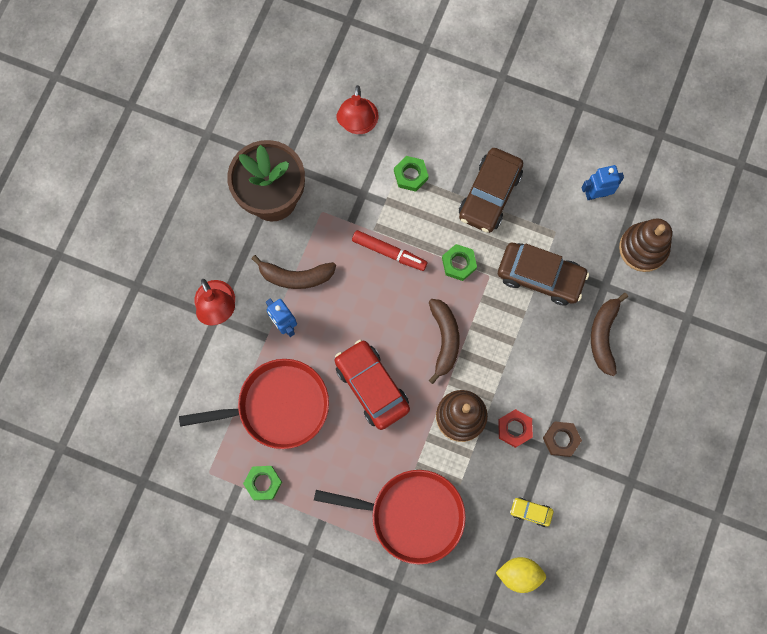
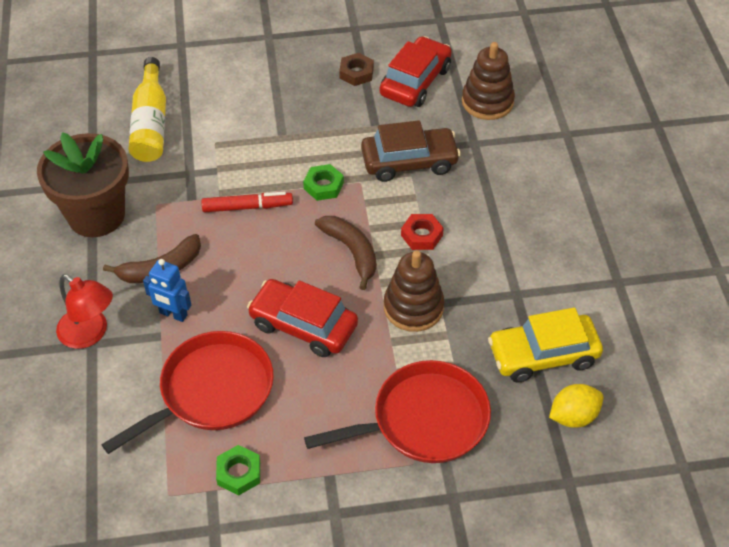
camera: 30 degrees left, 25 degrees down
red lamp [337,85,379,134] -> yellow bottle [128,57,166,162]
green nut [394,156,428,192] -> none
brown car [459,148,523,233] -> none
red nut [498,409,533,448] -> red nut moved to [401,214,444,250]
yellow car [510,497,554,527] -> yellow car [488,307,603,383], size x2.17
brown nut [543,422,582,457] -> brown nut moved to [339,53,374,86]
blue robot [582,165,624,200] -> red car [380,36,452,107]
brown banana [591,292,628,376] -> none

